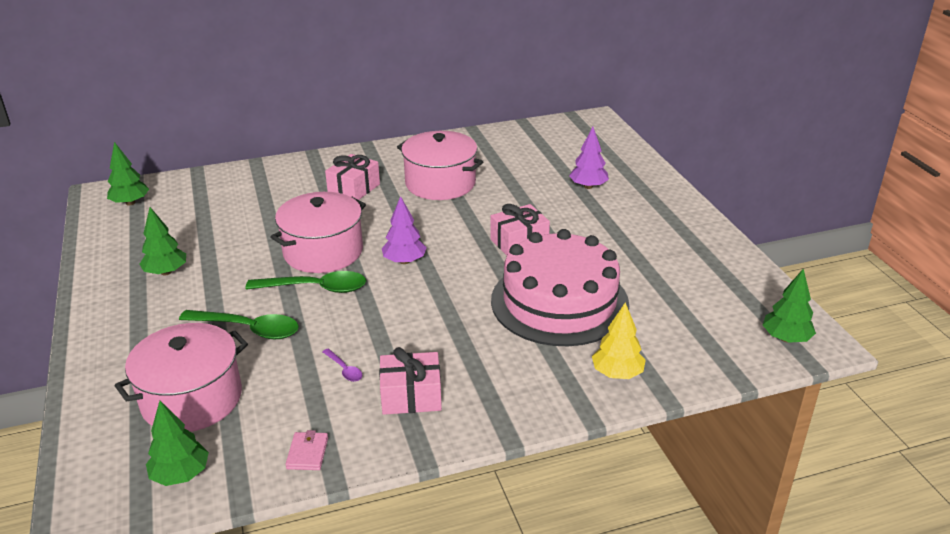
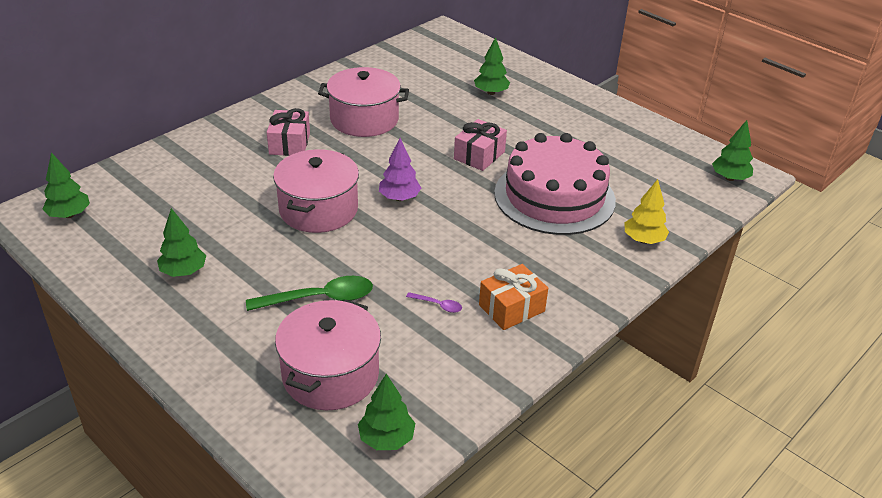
camera: 30 degrees left, 5 degrees up
green spoon [246,271,366,293] -> none
pink wallet [285,430,328,470] -> none
pink gift [379,347,442,415] -> orange gift [479,264,548,330]
purple tree [569,127,609,189] -> green tree [474,37,510,95]

